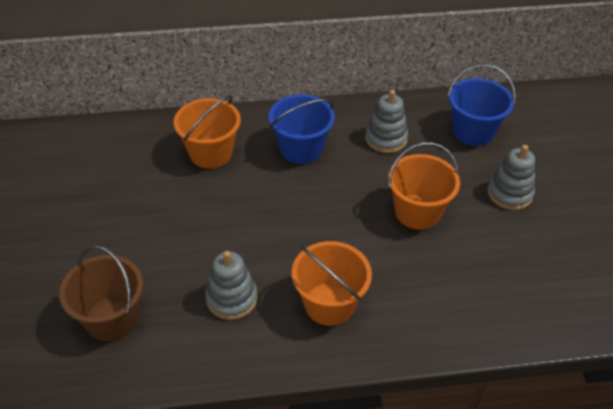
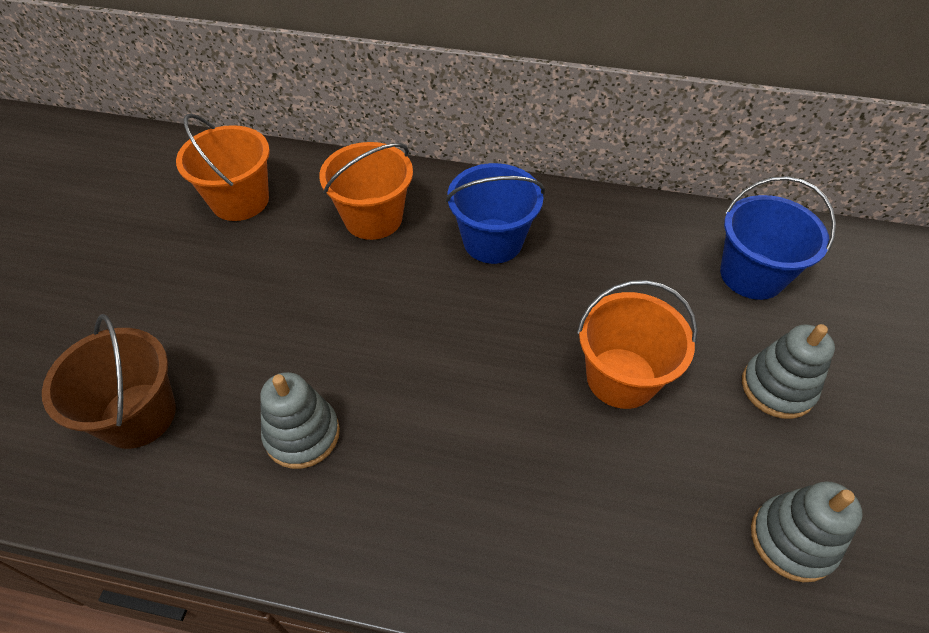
camera: 20 degrees right, 5 degrees up
orange bucket [292,241,372,326] -> orange bucket moved to [176,114,270,221]
grey stacking toy [365,90,408,153] -> grey stacking toy moved to [751,481,863,582]

